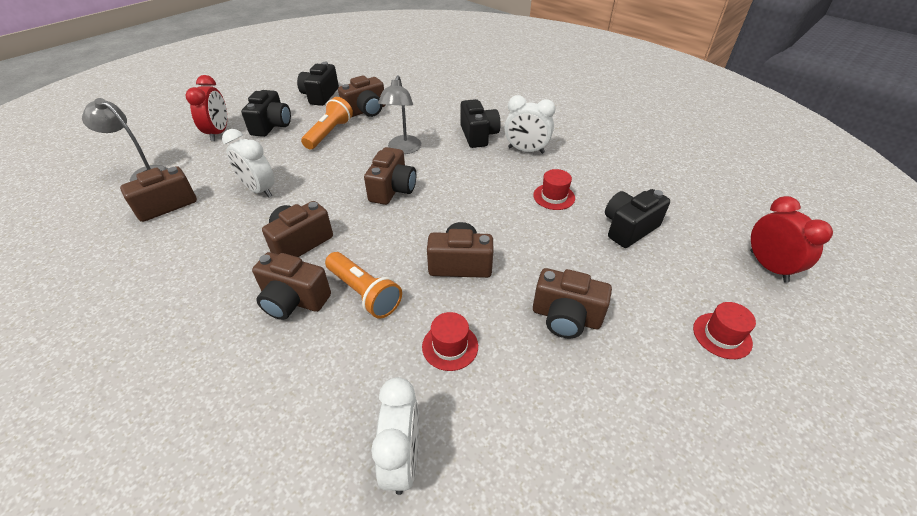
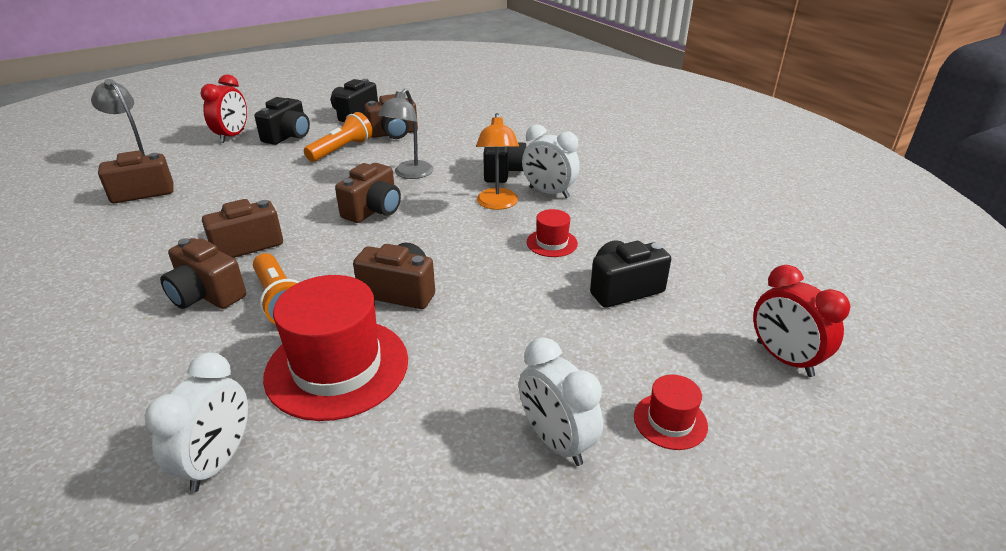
camera: 15 degrees right, 10 degrees down
white clock [222,129,275,198] -> white clock moved to [519,337,603,466]
red hat [422,312,478,371] -> red hat [263,275,408,421], size x2.13
brown camera [533,268,612,338] -> none
red clock [750,196,833,283] -> red clock turned 150 degrees clockwise [753,265,851,377]
none -> orange lamp [476,113,519,210]

